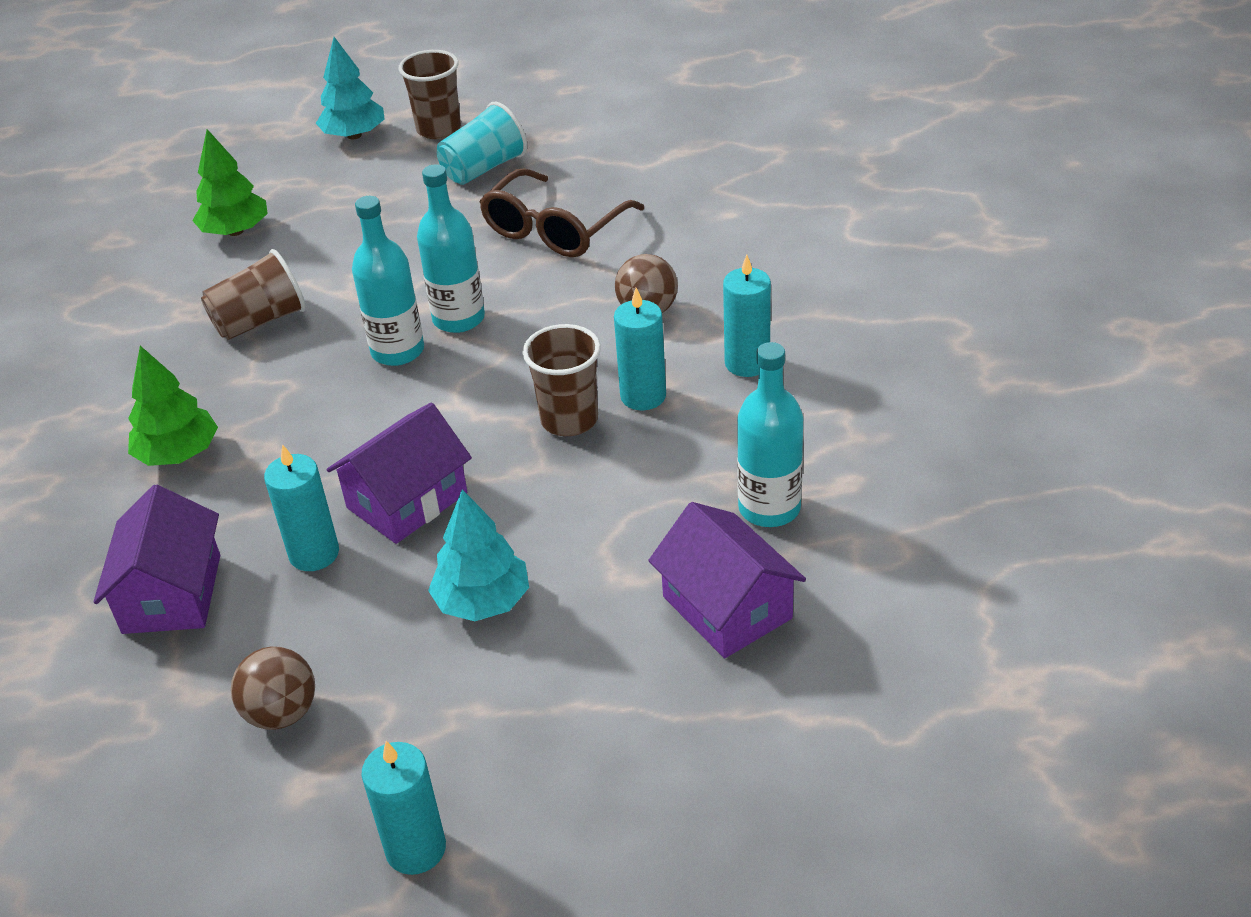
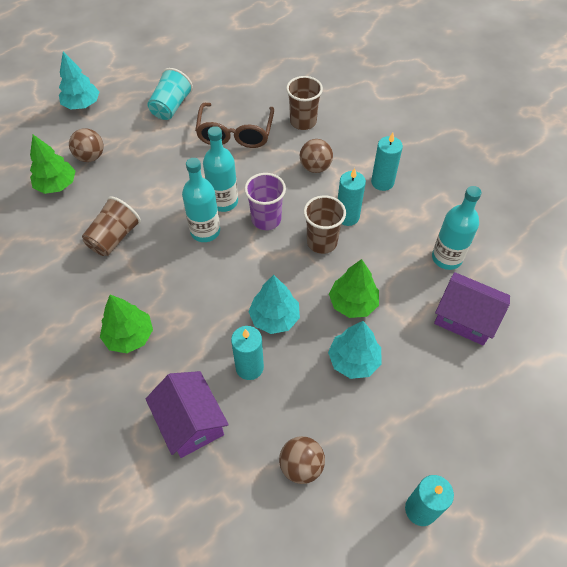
camera: 30 degrees left, 15 degrees up
purple house [326,402,472,544] -> turquoise tree [248,275,300,334]
brown cup [398,50,461,139] -> brown cup moved to [286,76,323,130]
none -> brown ball [69,128,104,162]
none -> purple cup [244,173,286,230]
none -> green tree [329,259,379,318]

